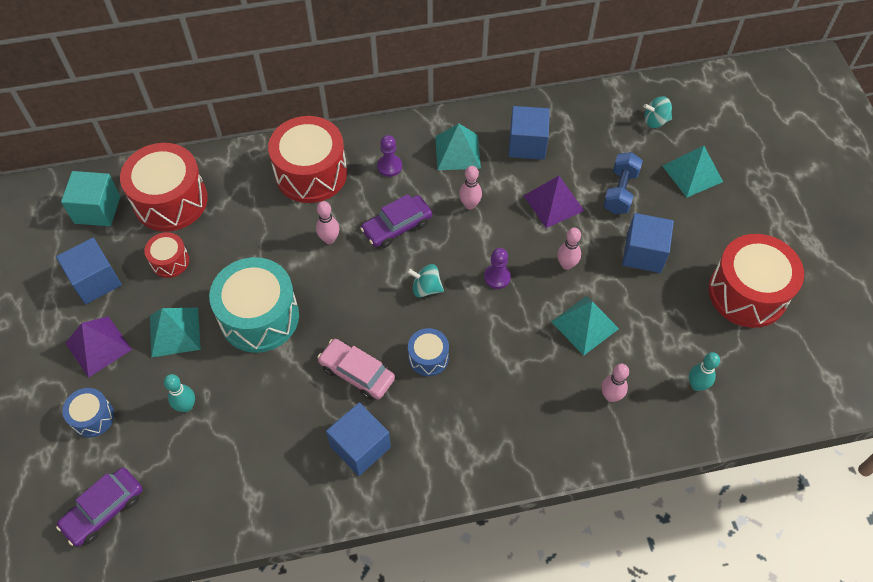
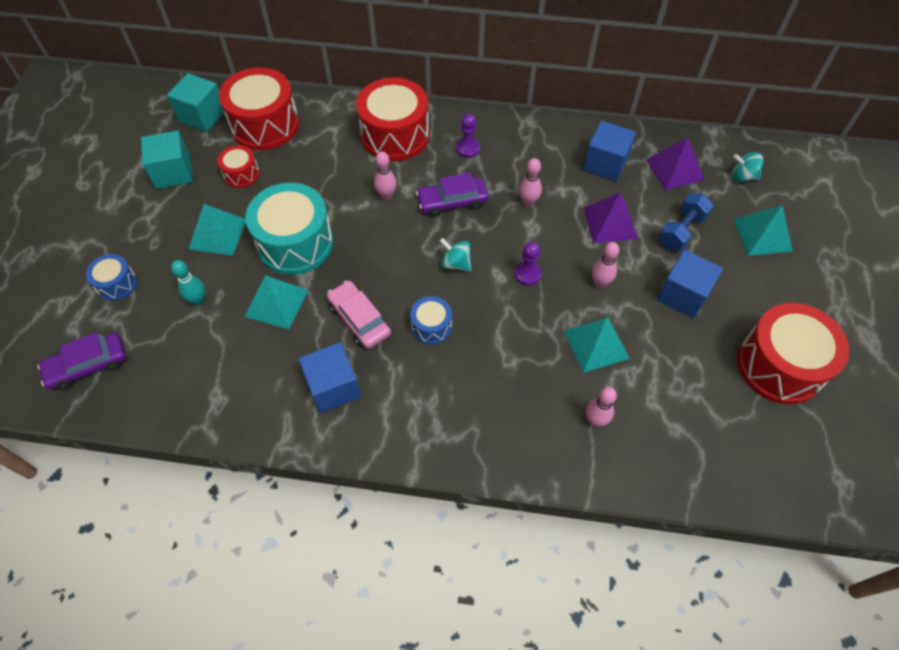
camera: 20 degrees right, 0 degrees up
blue cube [56,238,122,304] -> turquoise cube [141,130,193,189]
purple pyramid [65,316,132,378] -> purple pyramid moved to [646,138,704,190]
turquoise pyramid [435,123,481,170] -> turquoise pyramid moved to [244,275,308,329]
turquoise bowling pin [689,352,720,391] -> none

